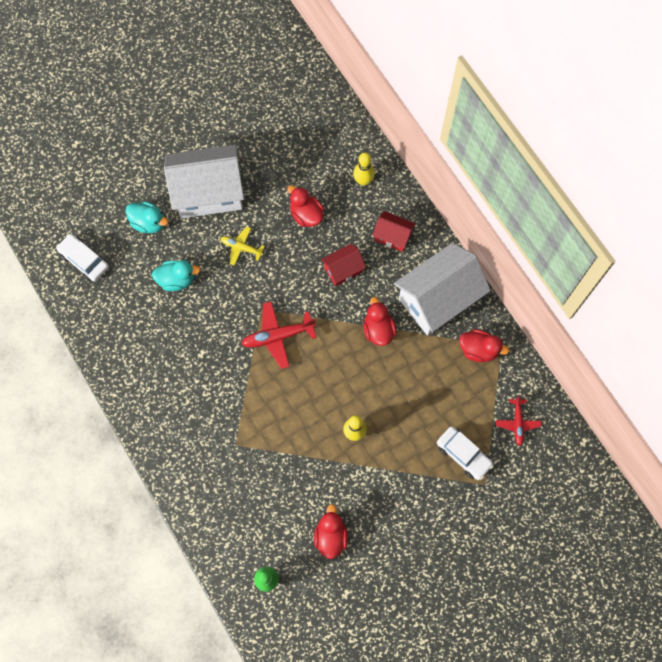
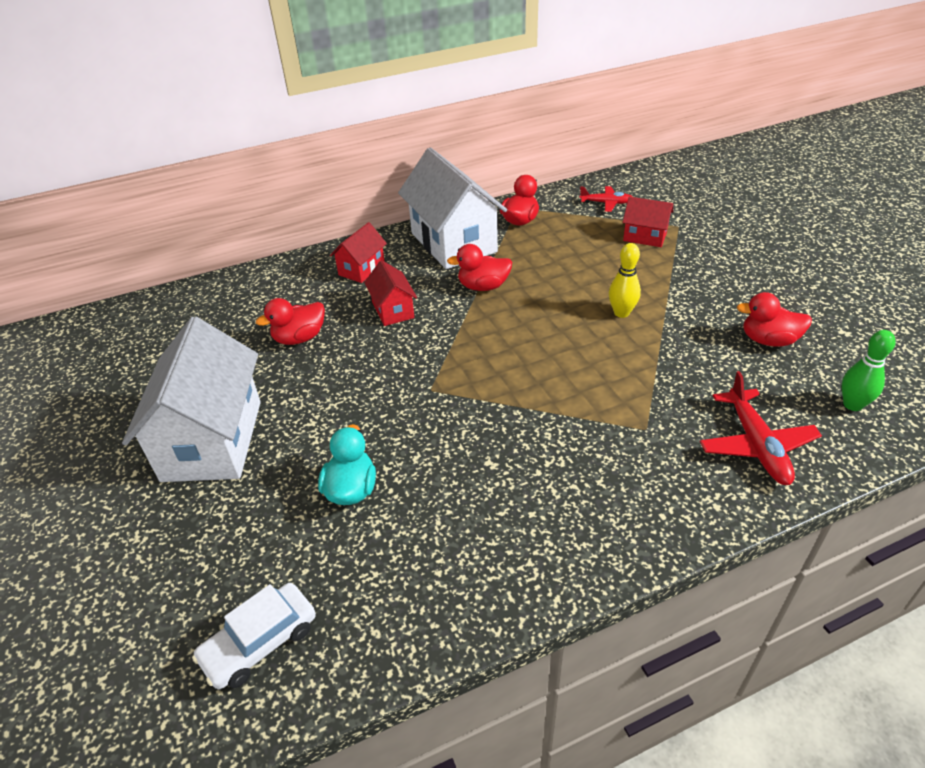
camera: 80 degrees left, 30 degrees down
turquoise duck [125,201,168,233] -> none
yellow plane [220,227,265,266] -> none
red plane [241,301,317,369] -> red plane moved to [700,371,822,485]
yellow bowling pin [353,152,375,186] -> none
white car [437,427,494,480] -> red house [623,197,673,247]

